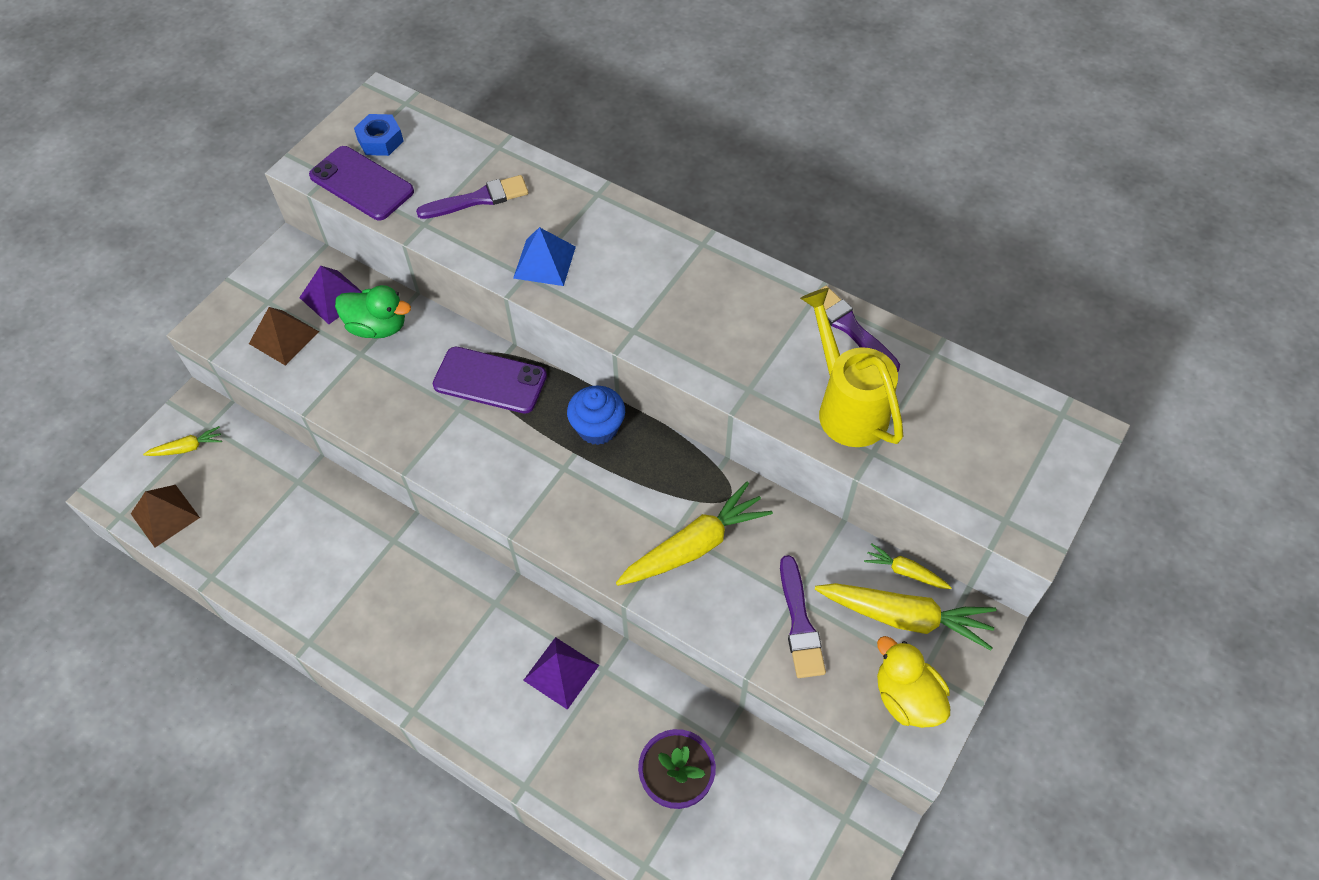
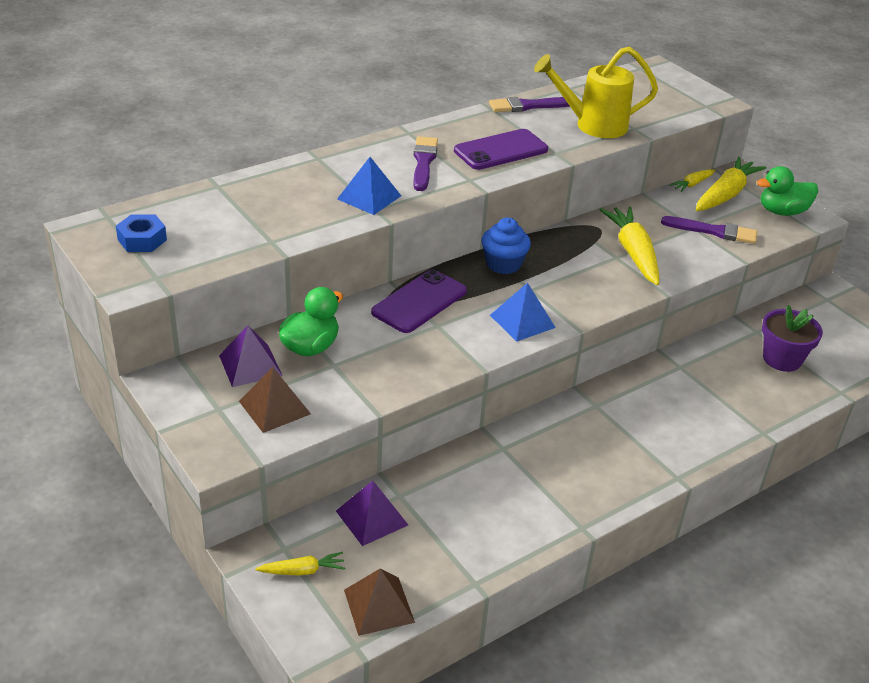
camera: 70 degrees left, 20 degrees down
yellow carrot [143,426,222,456] -> yellow carrot turned 75 degrees clockwise [255,552,345,576]
purple phone [309,146,414,221] -> purple phone moved to [454,129,548,170]
purple brush [416,175,528,219] -> purple brush moved to [413,136,438,191]
purple pyramid [523,637,599,710] -> purple pyramid moved to [336,481,408,546]
yellow duck [877,636,950,728] -> green duck [757,166,818,216]
none -> blue pyramid [490,283,556,342]

